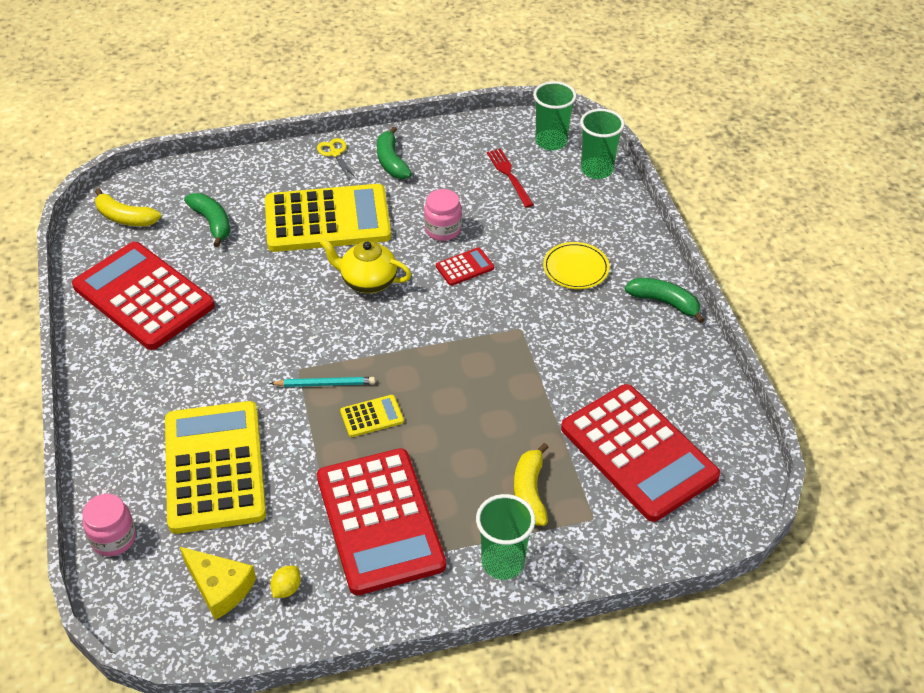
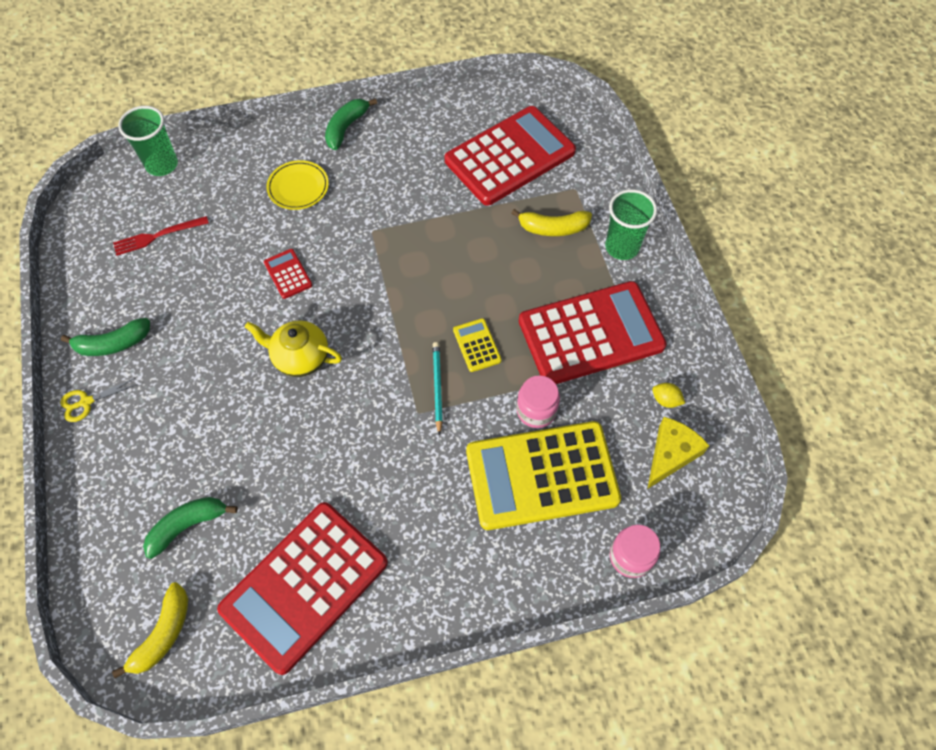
camera: 90 degrees left, 15 degrees up
yellow calculator [265,184,391,252] -> none
yellow teapot [320,239,411,293] -> yellow teapot turned 90 degrees clockwise [245,320,342,377]
pink jar [424,189,462,241] -> pink jar moved to [516,375,560,428]
green cup [533,81,577,151] -> none

